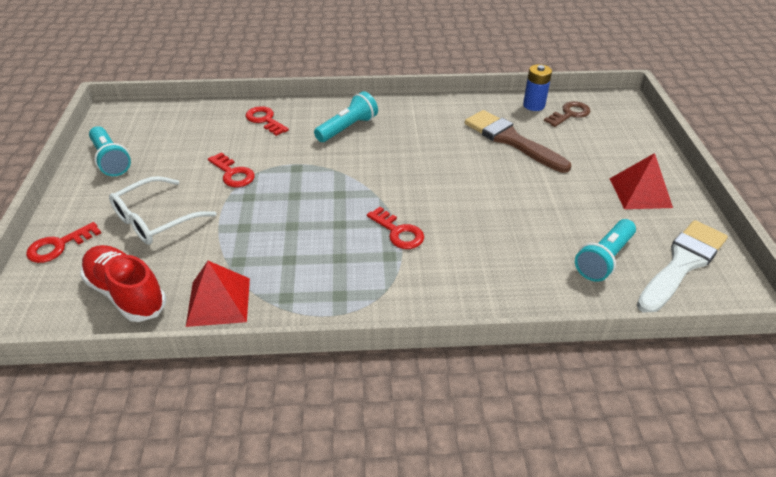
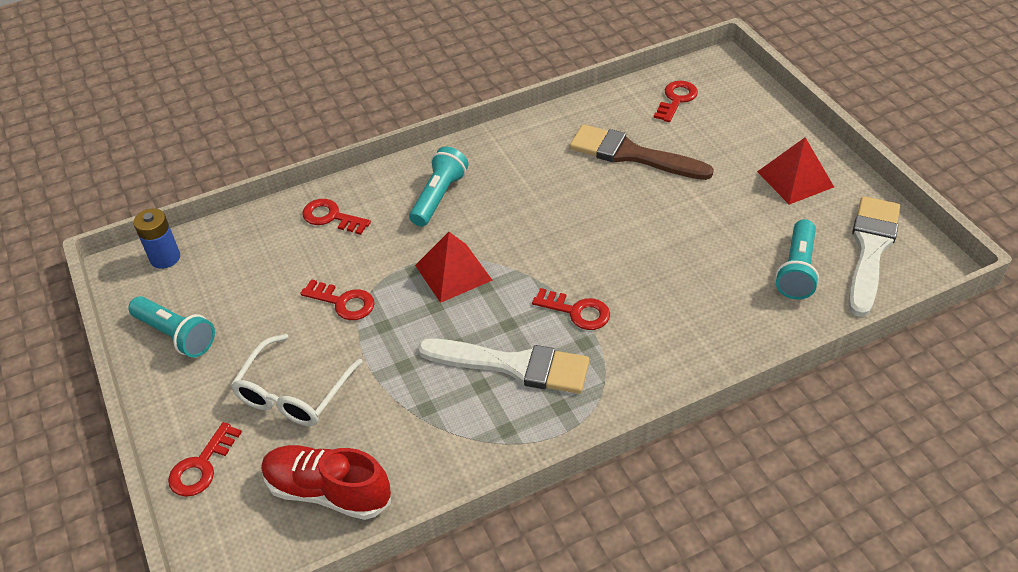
camera: 20 degrees left, 5 degrees up
red pyramid [186,261,250,327] -> red pyramid moved to [415,232,493,303]
blue battery [523,64,552,111] -> blue battery moved to [133,208,180,269]
brown key [544,101,591,127] -> red key [654,81,698,122]
none -> white brush [418,338,590,394]

